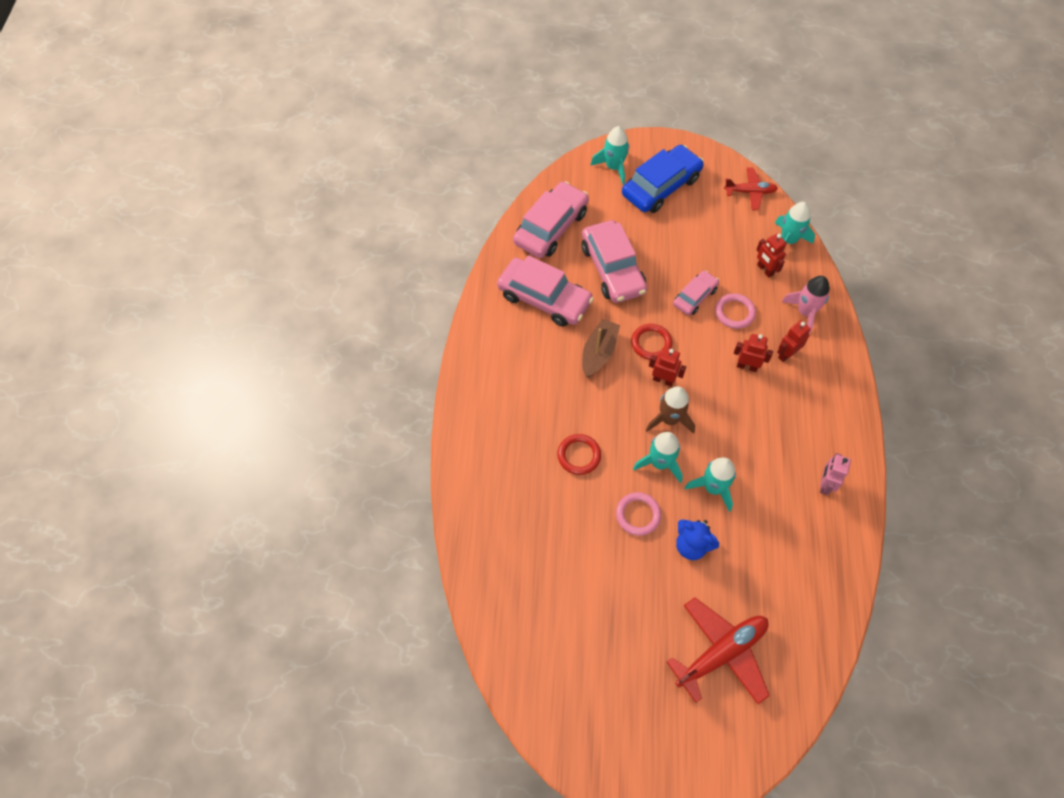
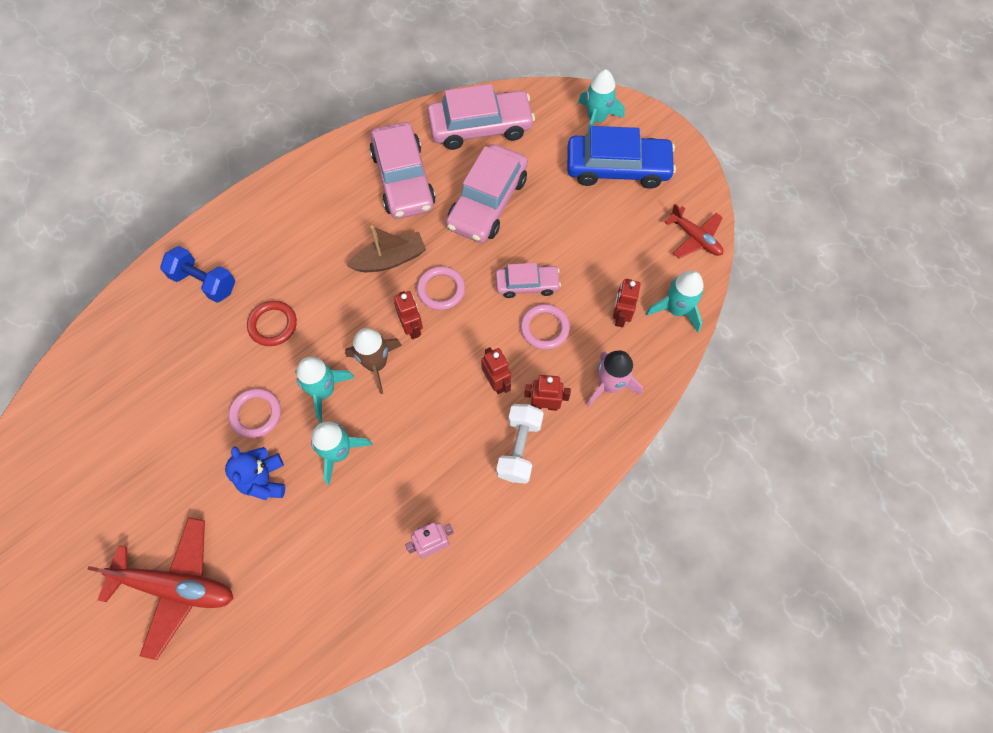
camera: 45 degrees right, 5 degrees up
red ring [631,324,672,360] -> pink ring [417,266,465,310]
none -> blue dumbbell [160,246,235,303]
none -> white dumbbell [496,404,544,484]

